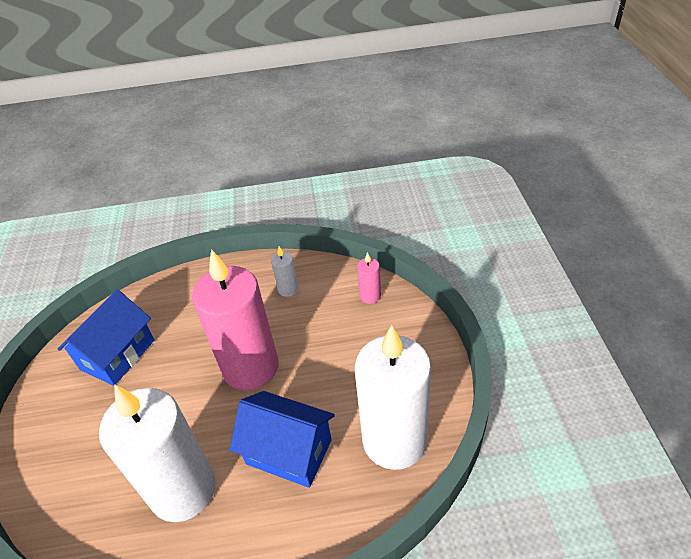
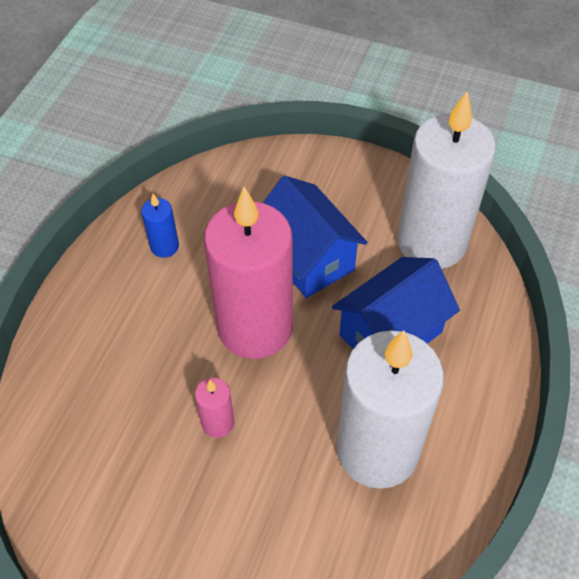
camera: 65 degrees left, 10 degrees up
blue house [57,289,154,386] -> blue house moved to [263,176,367,298]
white candle [271,247,298,297] -> blue candle [141,194,179,258]
pink candle [357,252,381,304] -> pink candle moved to [195,378,235,438]

